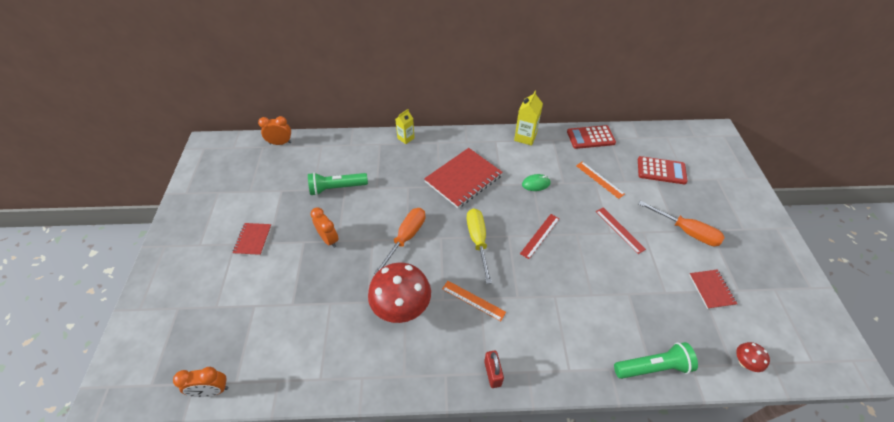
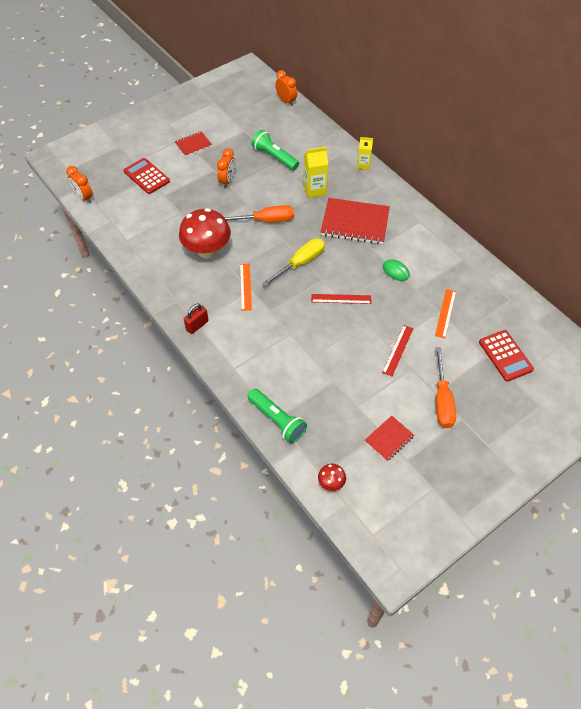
camera: 55 degrees right, 5 degrees up
yellow carton [514,91,543,146] -> yellow carton moved to [304,147,328,198]
red calculator [567,125,616,149] -> red calculator moved to [123,158,170,194]

